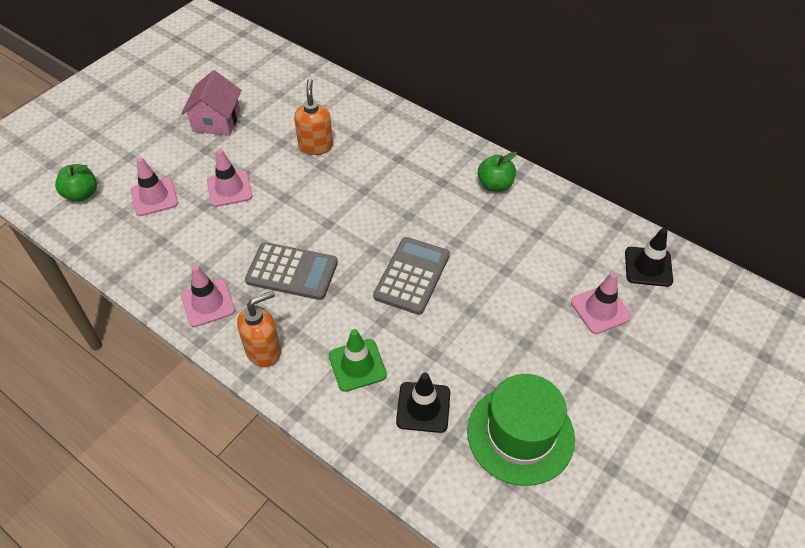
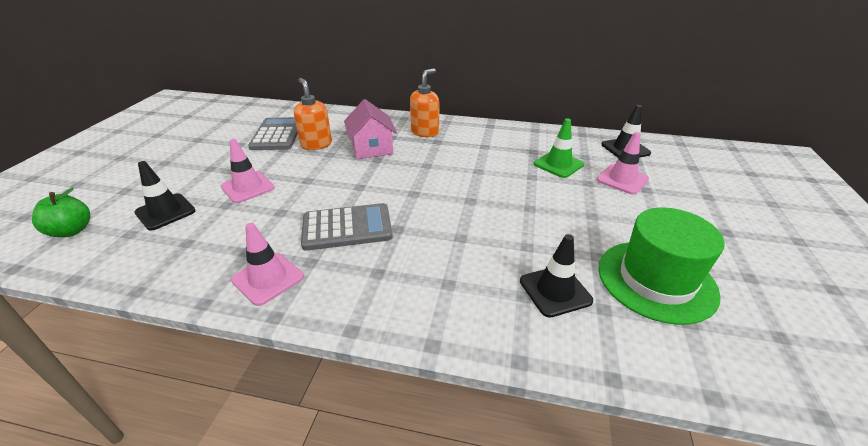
camera: 25 degrees left, 15 degrees down
pink traffic cone [131,157,178,216] -> black traffic cone [135,161,196,230]
pink house [181,70,242,136] -> pink house moved to [344,99,397,159]
orange soap dispenser [237,290,281,367] -> orange soap dispenser moved to [410,68,439,137]
green traffic cone [329,329,387,392] -> green traffic cone moved to [534,118,584,178]
grey calculator [373,237,450,315] -> grey calculator moved to [248,117,298,150]
green apple [478,152,517,192] -> none

